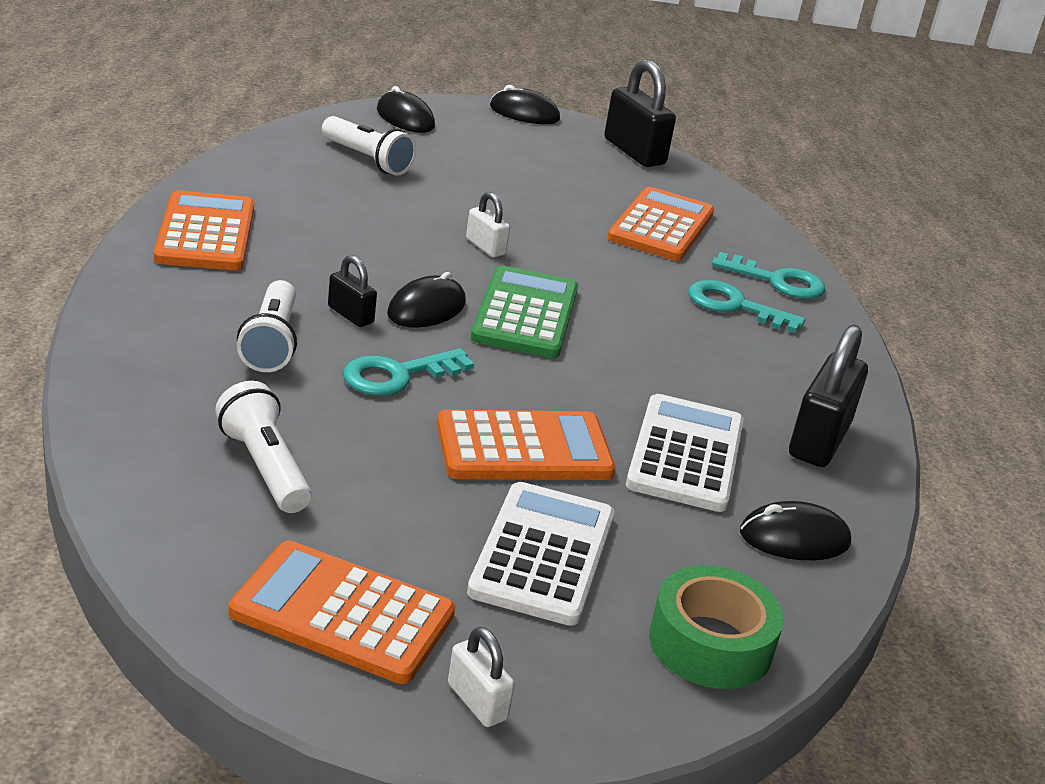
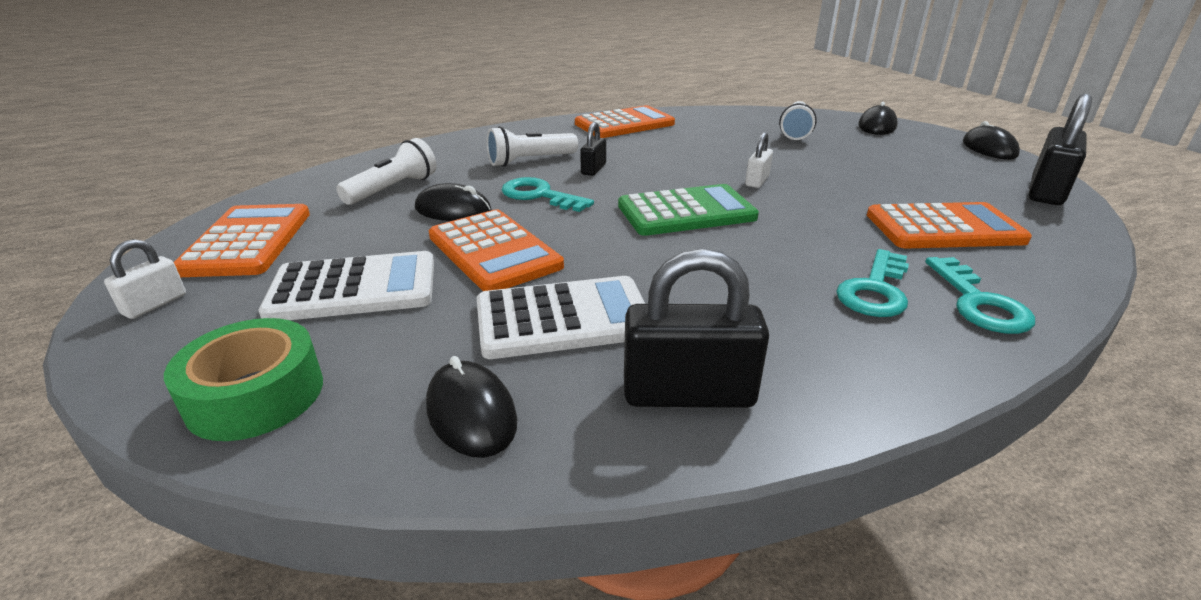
camera: 70 degrees right, 0 degrees up
black mouse [387,272,466,328] -> black mouse moved to [415,183,492,221]
turquoise key [688,280,805,333] -> turquoise key turned 150 degrees counterclockwise [836,249,909,317]

